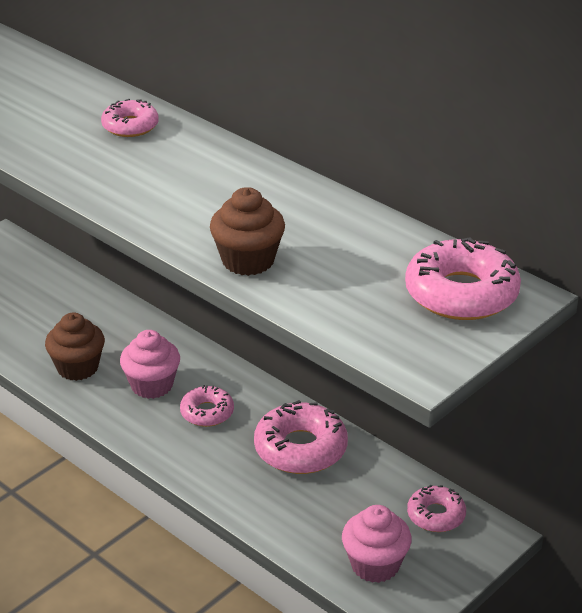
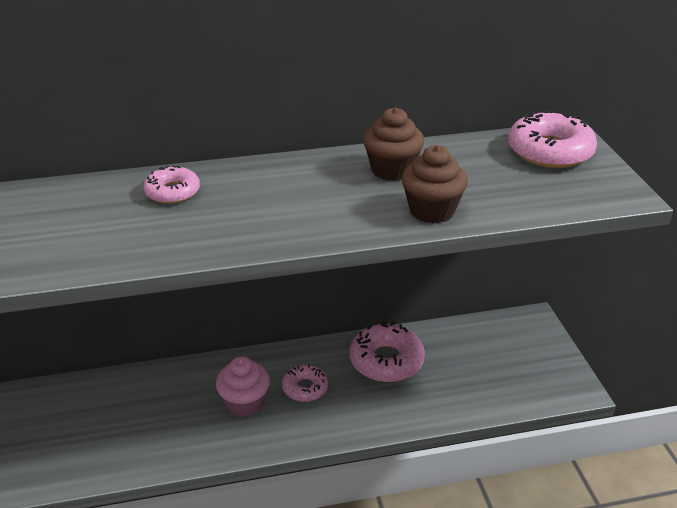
camera: 55 degrees left, 0 degrees up
brown cupcake [45,312,105,381] -> brown cupcake moved to [363,107,424,181]
pink cupcake [342,505,412,583] -> none
pink donut [407,485,466,532] -> none

